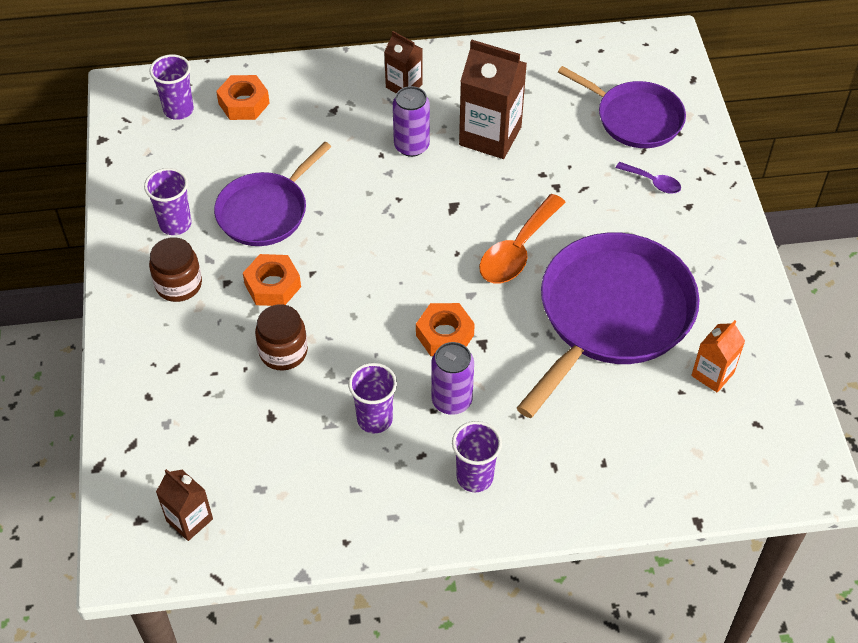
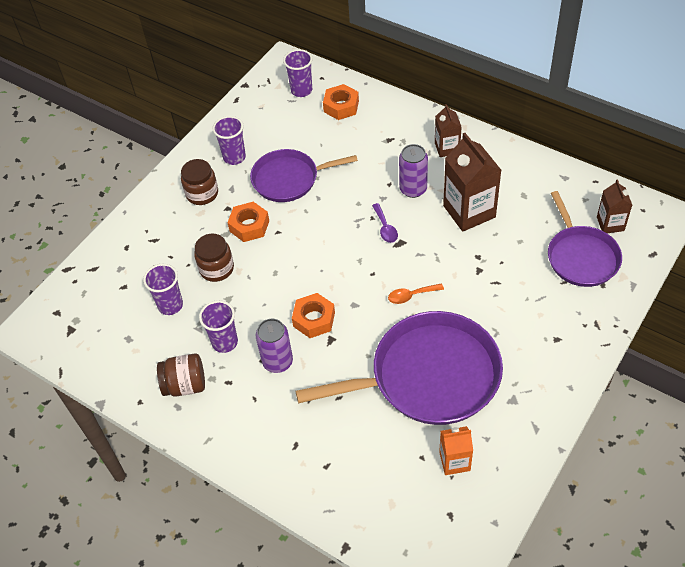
camera: 45 degrees right, 0 degrees up
brown carton [156,469,213,541] -> brown carton moved to [597,179,632,233]
purple cup [452,421,502,492] -> purple cup moved to [143,264,183,315]
orange spoon [479,194,566,284] -> orange spoon [388,283,444,304], size x0.53
purple spoon [616,162,681,194] -> purple spoon moved to [372,203,398,243]
none -> brown jar [157,354,205,397]

